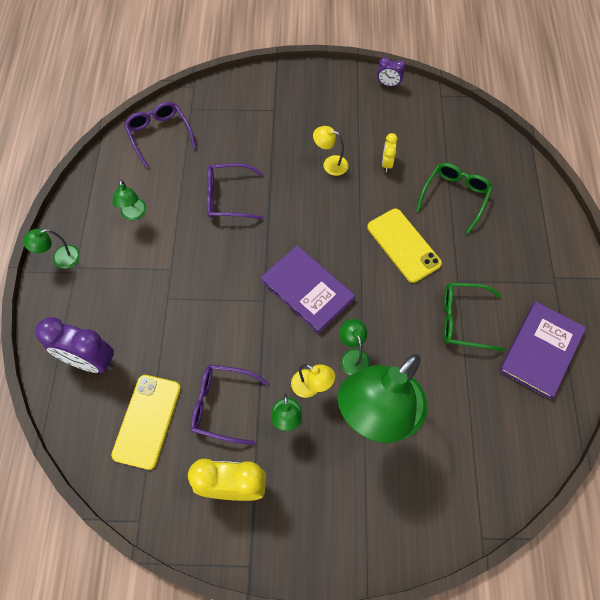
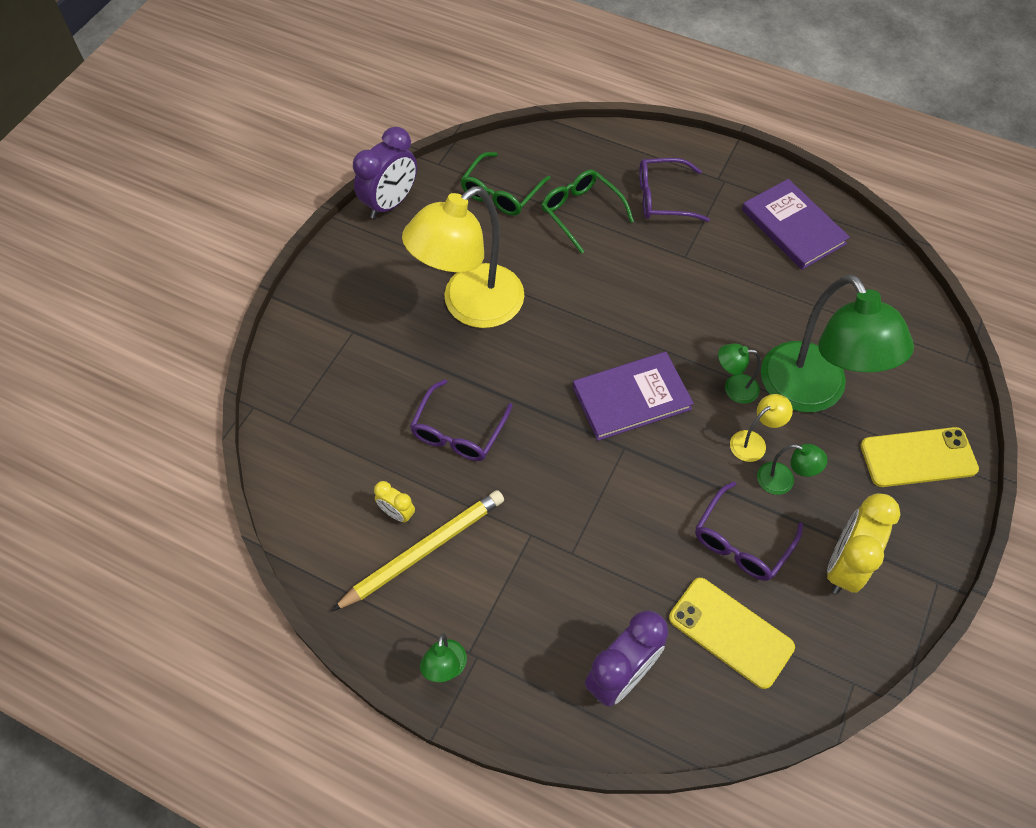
camera: 65 degrees left, 5 degrees down
green lamp [113,179,147,220] -> yellow pencil [332,490,504,611]
purple glasses [124,102,196,168] -> purple glasses moved to [639,158,710,222]
yellow lamp [313,126,348,176] -> yellow lamp [402,186,525,328], size x2.43
yellow phone [367,209,442,283] -> yellow phone moved to [861,427,979,487]
purple clock [377,57,405,87] -> purple clock [353,127,417,219], size x1.98
yellow clock [382,133,398,172] -> yellow clock moved to [374,481,415,522]
green glasses [444,282,505,352] -> green glasses moved to [461,152,551,216]

